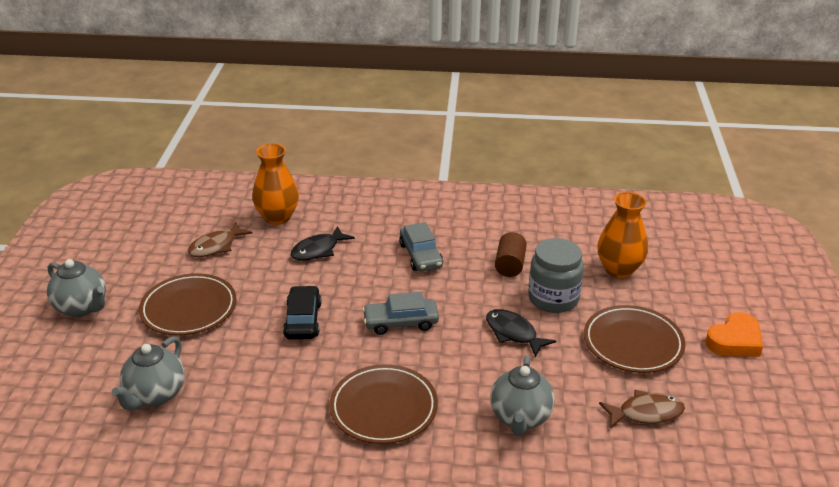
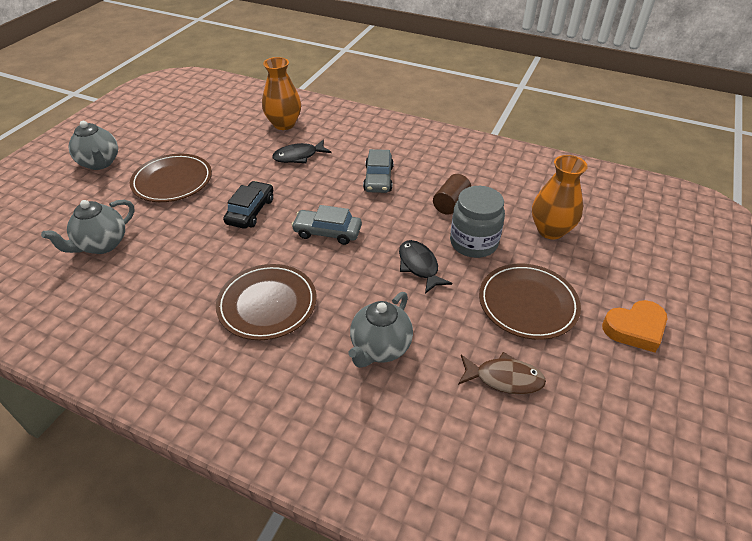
camera: 20 degrees right, 10 degrees up
brown fish [188,222,253,257] -> none

